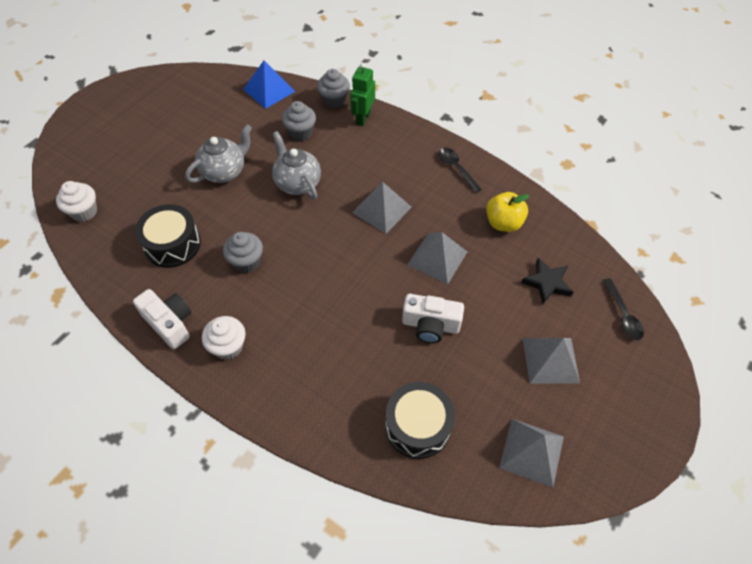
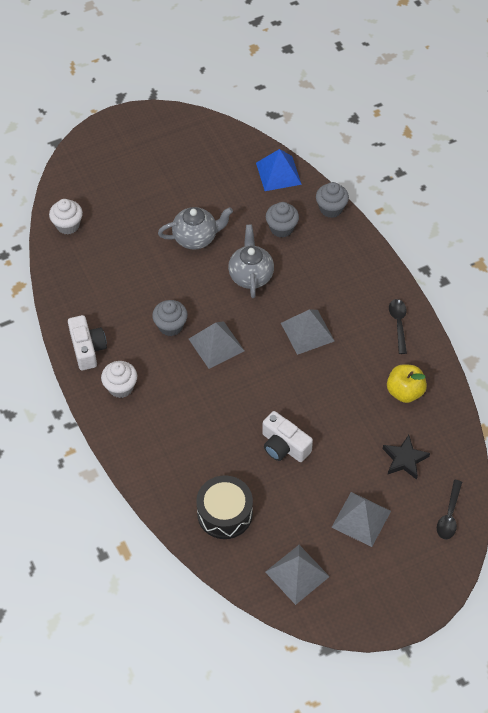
camera: 30 degrees right, 0 degrees up
black drum [135,204,201,268] -> none
green robot [350,63,375,126] -> none
grey pyramid [407,232,467,285] -> grey pyramid moved to [189,321,244,369]

